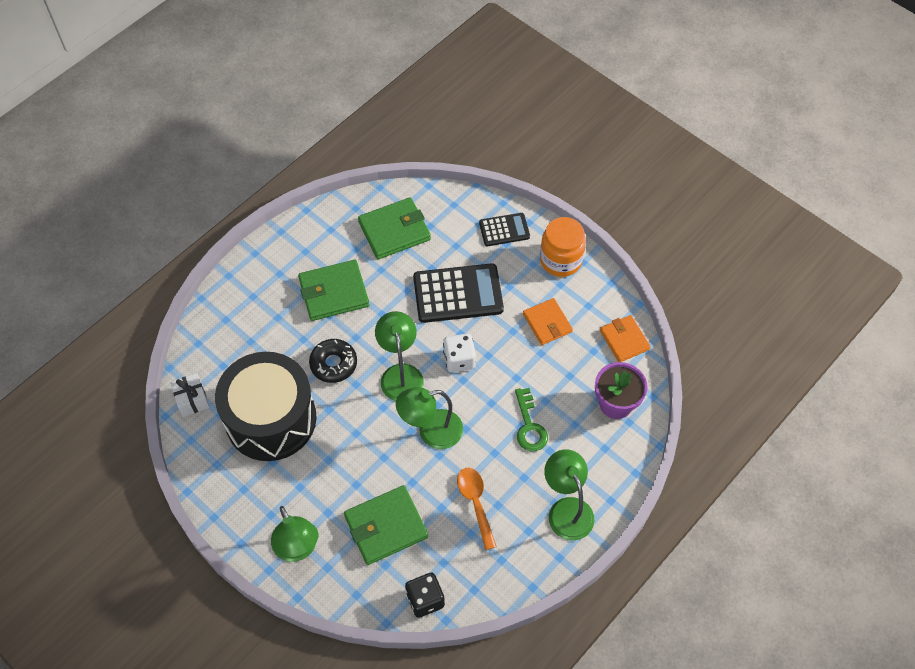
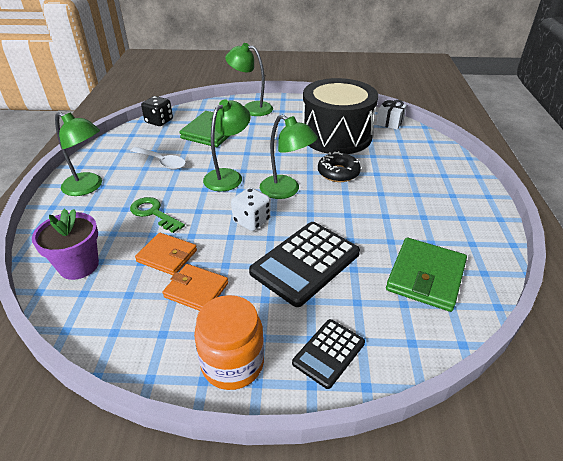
camera: 140 degrees right, 20 degrees down
green wallet [298,260,369,321] -> none
orange spoon [457,468,497,550] -> white spoon [130,147,186,170]
orange wallet [600,315,651,362] -> orange wallet moved to [135,233,197,275]

